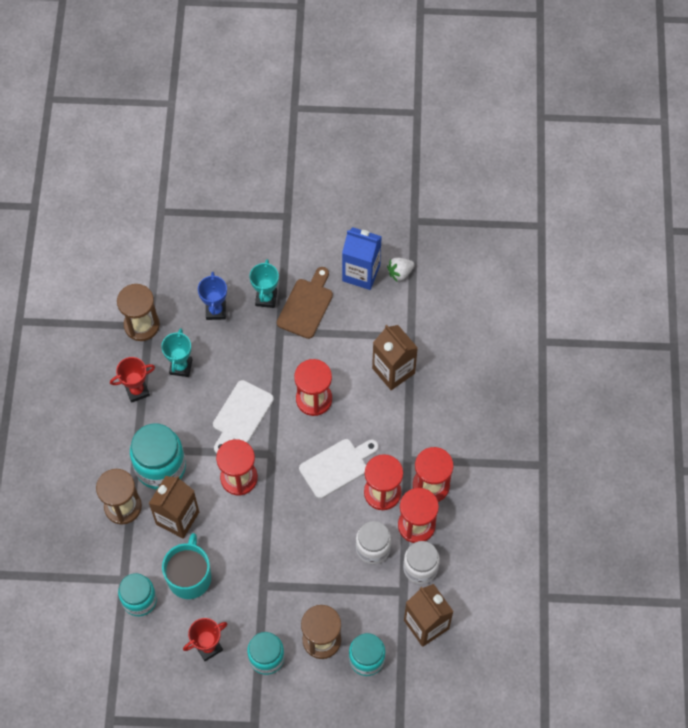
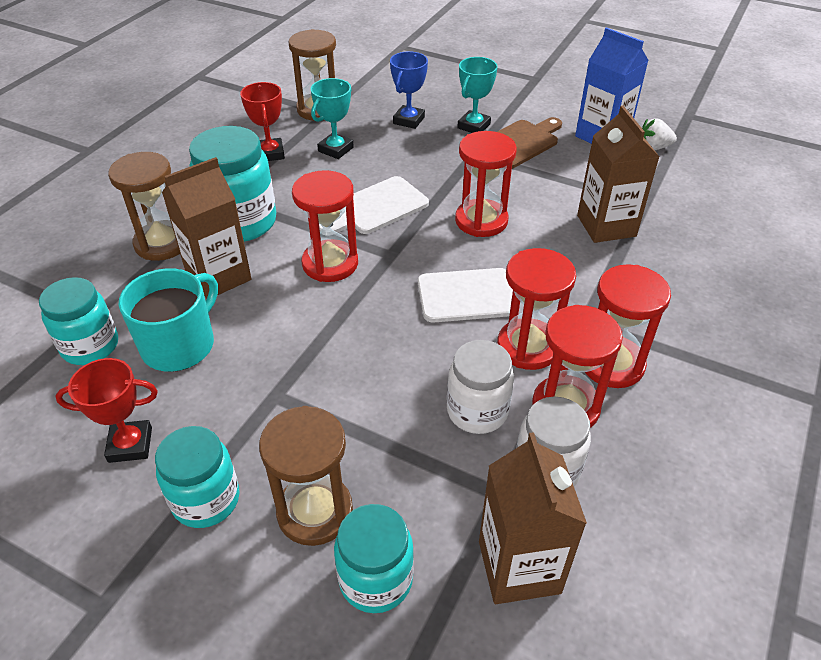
camera: 25 degrees right, 20 degrees down
red trophy [110,357,155,403] -> red trophy turned 75 degrees clockwise [240,82,285,161]

